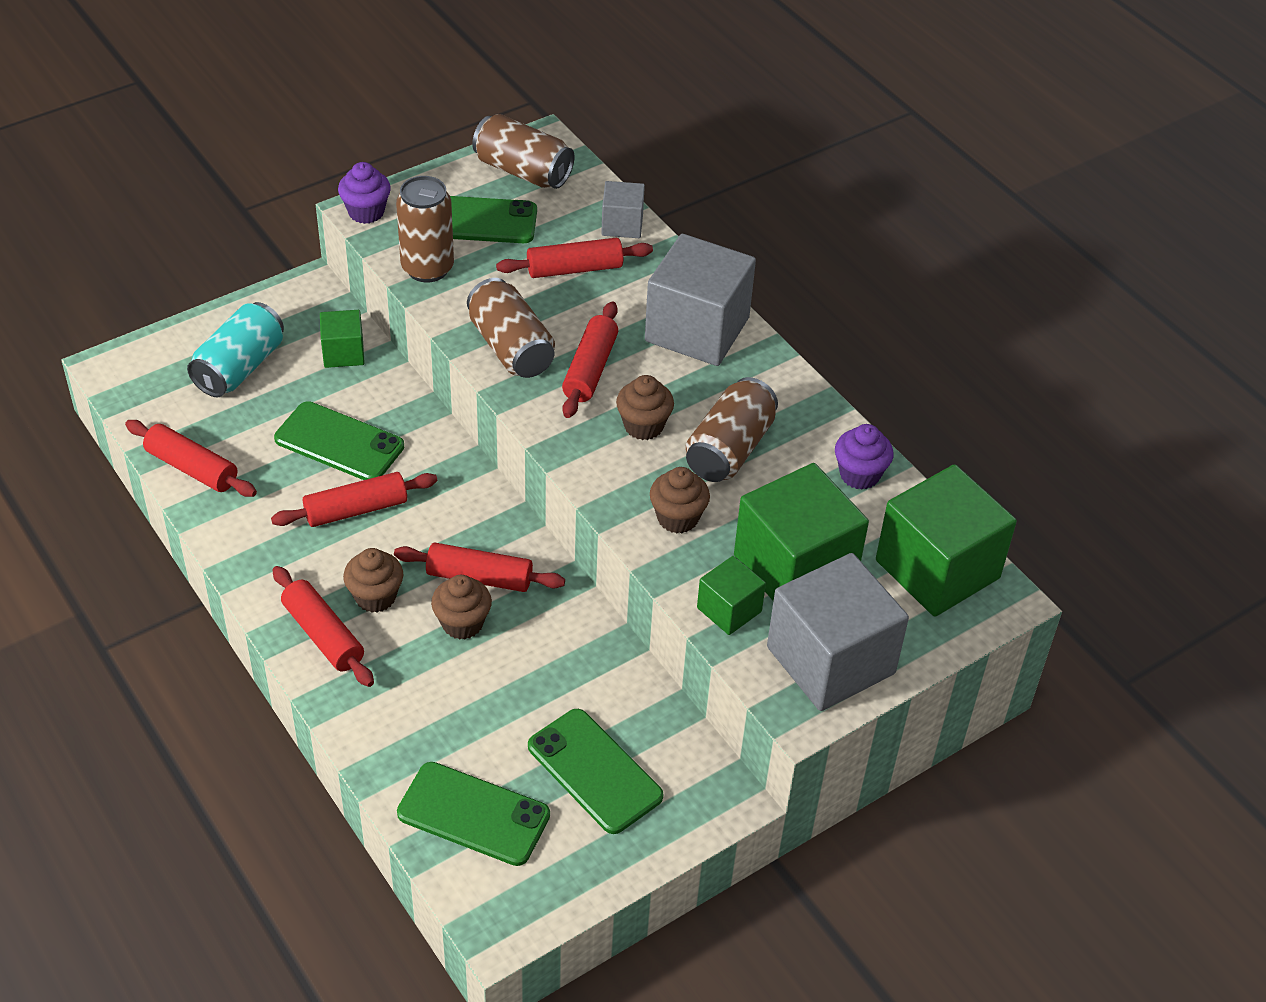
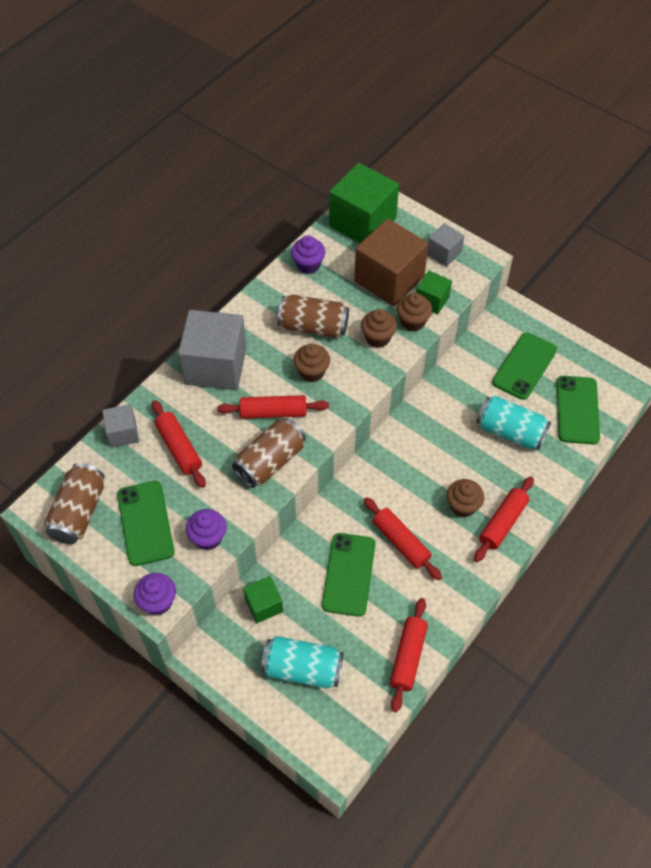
camera: 105 degrees left, 10 degrees up
red rolling pin [394,543,565,592] -> none
brown can [396,176,454,283] -> purple cupcake [186,509,226,550]
brown cupcake [431,575,492,640] -> brown cupcake moved to [397,293,432,331]
green cube [734,463,869,601] -> brown cube [354,219,429,306]
grey cube [767,553,909,711] -> grey cube [427,223,464,267], size x0.51
none -> turquoise can [476,396,551,450]

